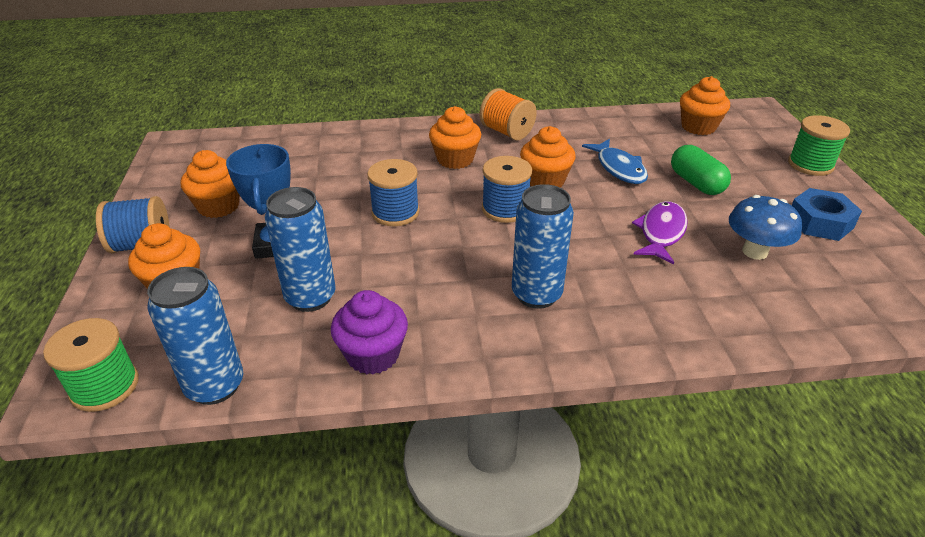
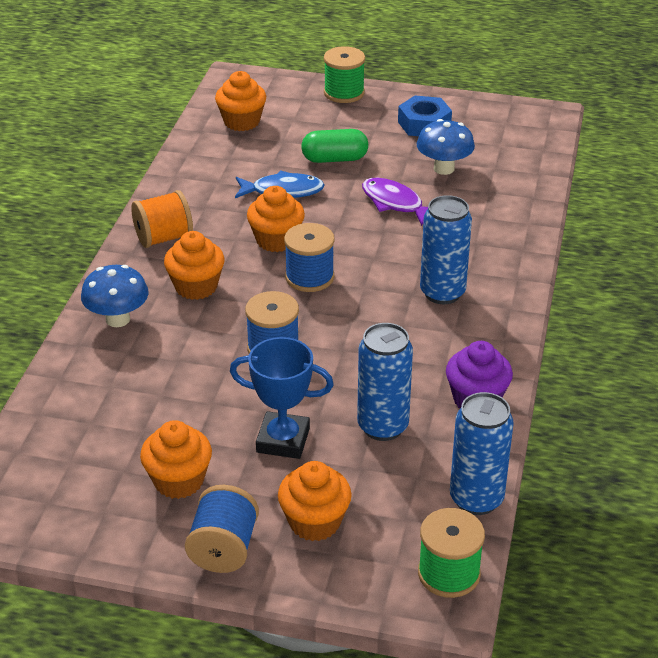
camera: 70 degrees left, 0 degrees up
none -> blue mushroom [81,265,148,327]

